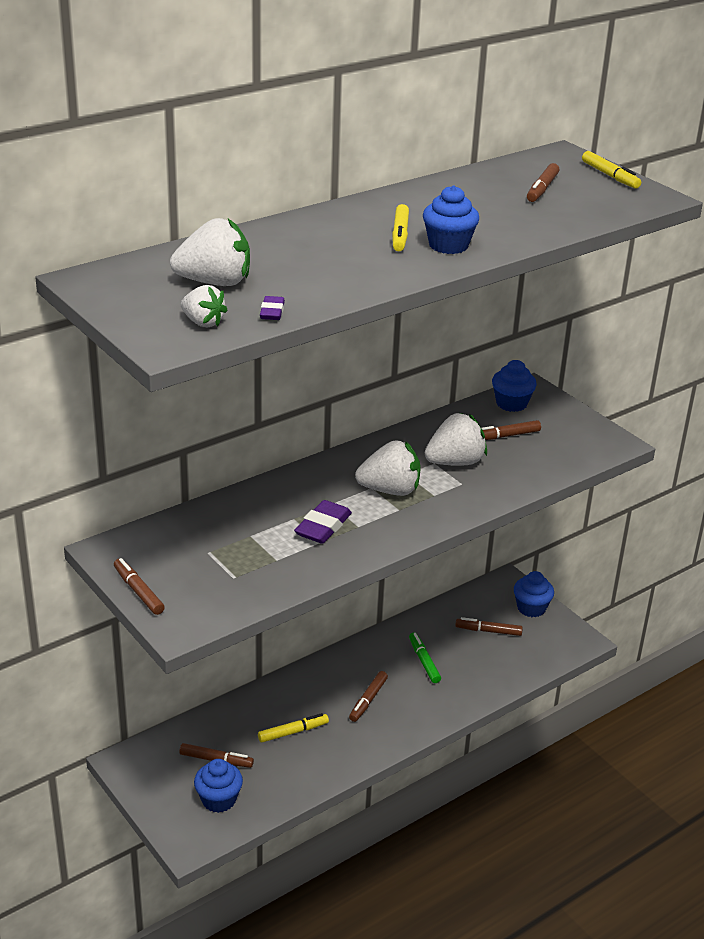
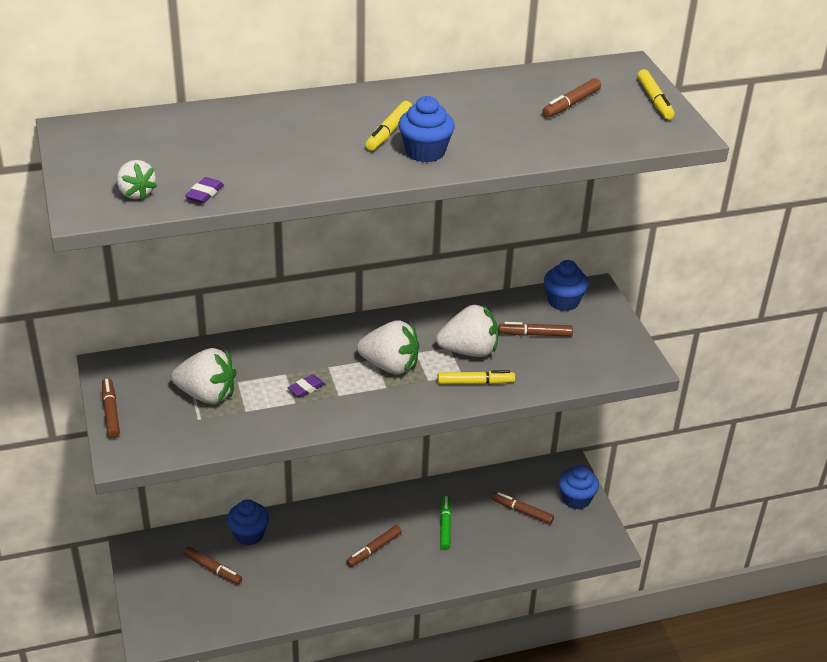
camera: 20 degrees right, 5 degrees up
white strawberry [170,218,250,286] -> white strawberry moved to [171,348,236,404]
blue cupcake [194,759,243,813] -> blue cupcake moved to [227,499,269,545]
yellow marker [258,713,329,743] -> yellow marker moved to [438,370,515,384]
purple eraser [294,500,352,544] -> purple eraser [288,374,325,398], size x0.55

